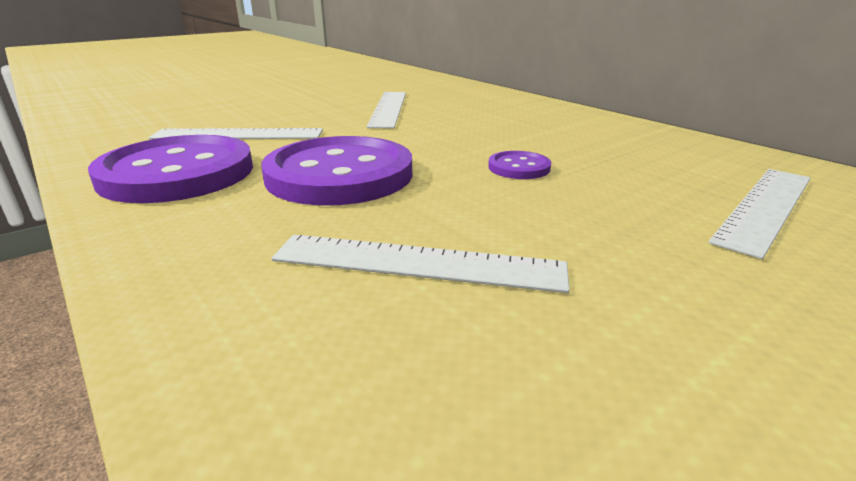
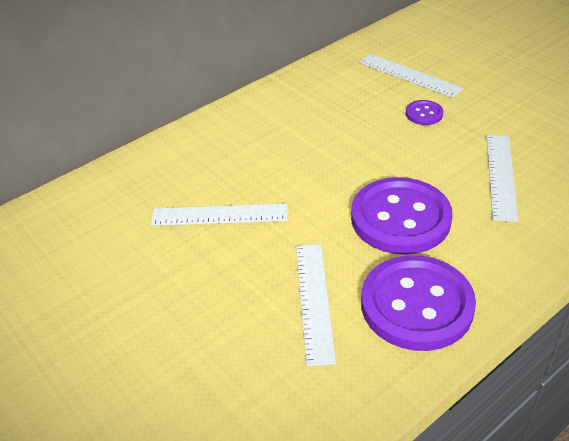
camera: 90 degrees left, 15 degrees up
purple button [488,151,551,179] -> purple button moved to [406,100,443,125]

